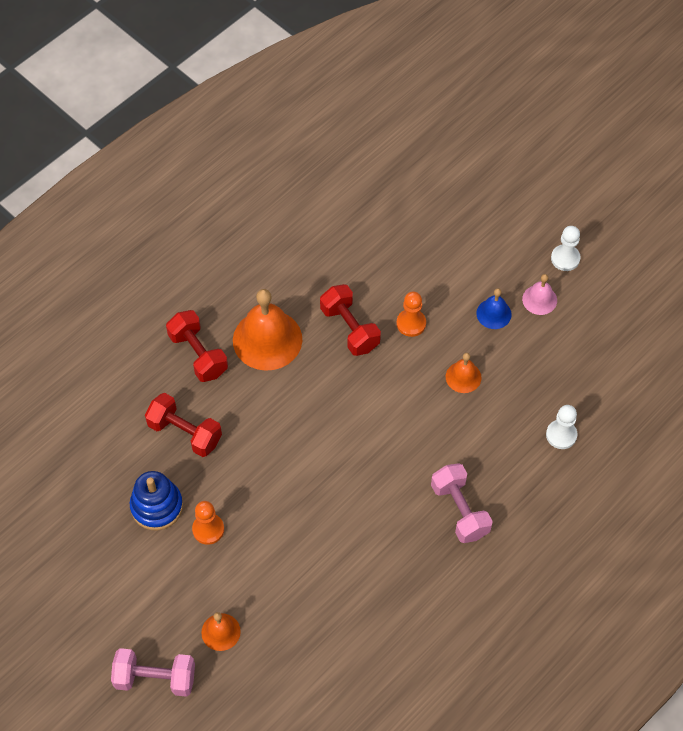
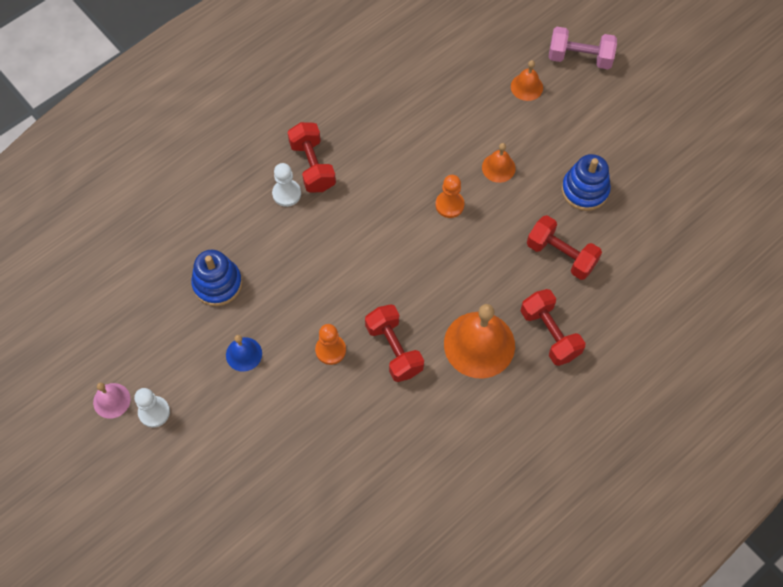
camera: 175 degrees left, 5 degrees up
orange pawn [192,501,224,545] -> orange pawn moved to [435,175,464,218]
pink dumbbell [431,463,493,543] -> red dumbbell [287,122,336,192]
orange bell [446,353,482,393] -> orange bell moved to [482,143,516,183]
pink bell [522,274,557,315] -> pink bell moved to [93,383,131,419]
white pawn [546,405,578,449] -> white pawn moved to [272,163,301,207]
none -> blue stacking toy [191,250,242,306]

